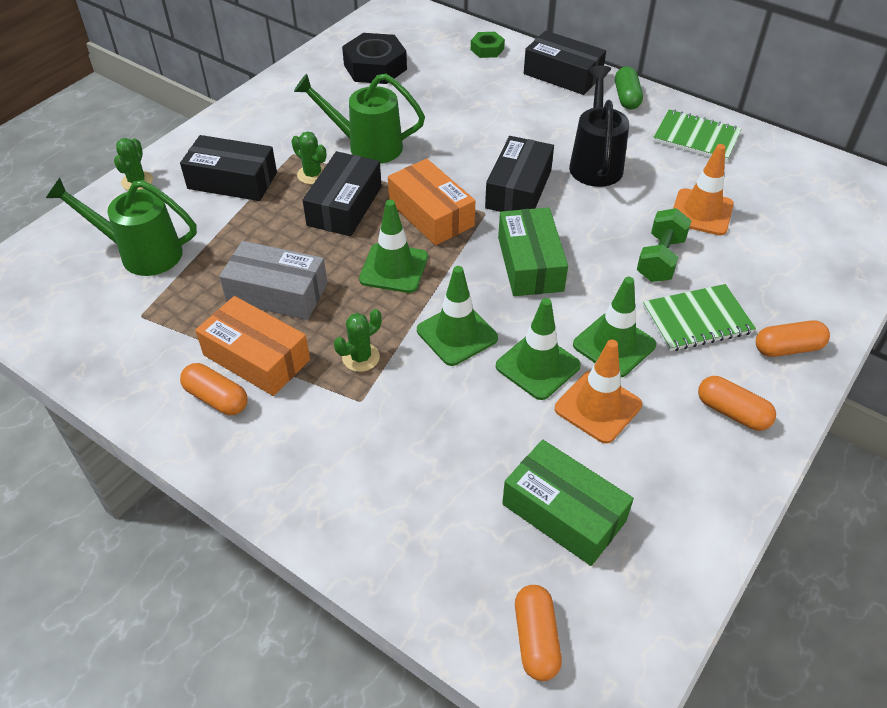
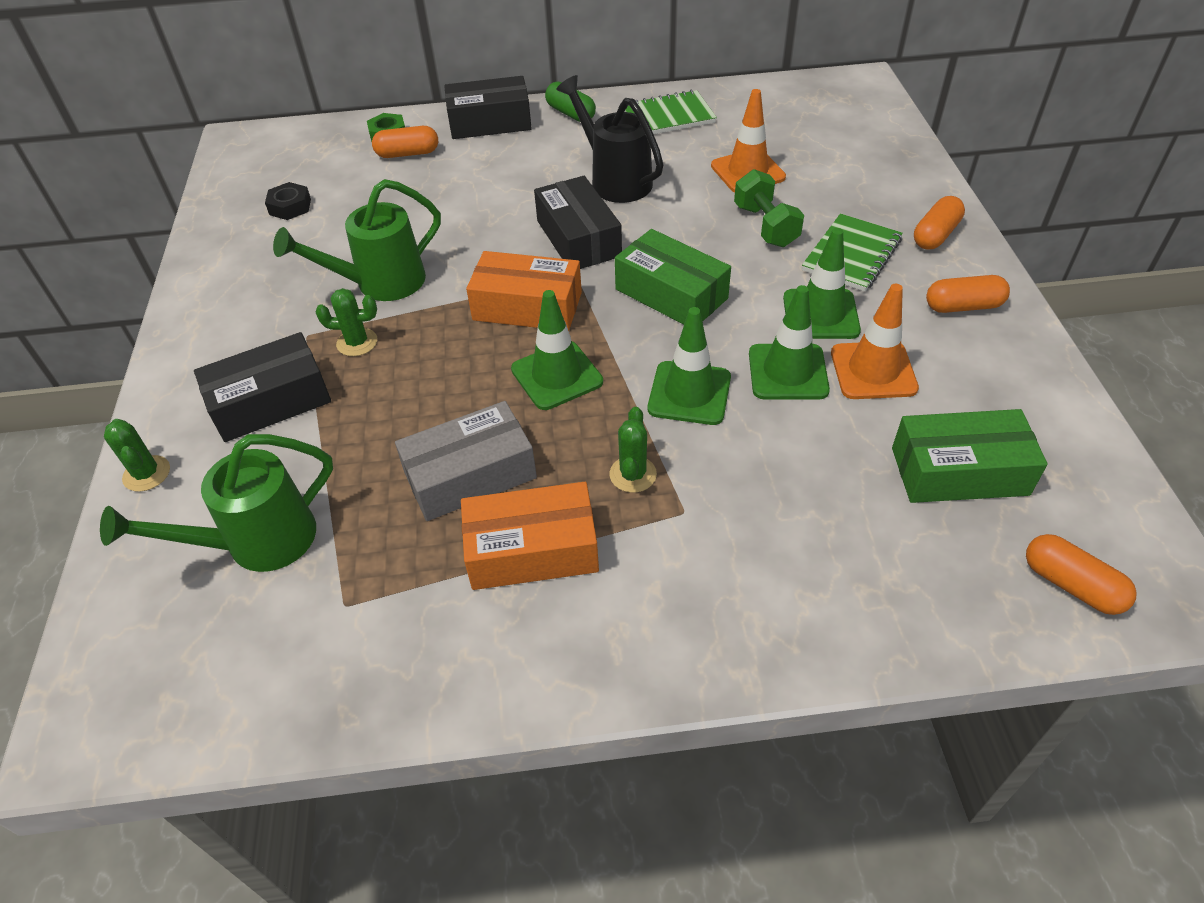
camera: 40 degrees left, 0 degrees up
orange capsule [180,363,248,415] -> orange capsule moved to [372,126,438,158]
black box [303,151,382,236] -> none
black nut [342,33,407,84] -> black nut [265,182,311,220], size x0.54

